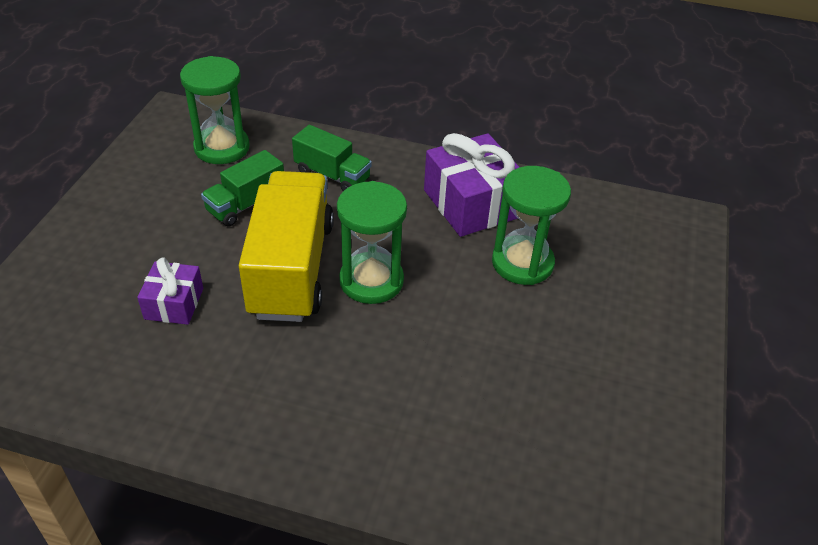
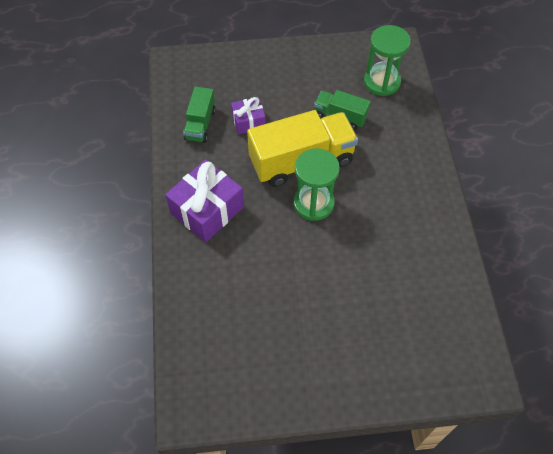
camera: 70 degrees right, 15 degrees up
green truck [292,125,372,191] -> green truck moved to [183,86,216,143]
purple gift [424,133,519,237] -> purple gift moved to [165,159,244,242]
green hourglass [492,166,571,285] -> none

